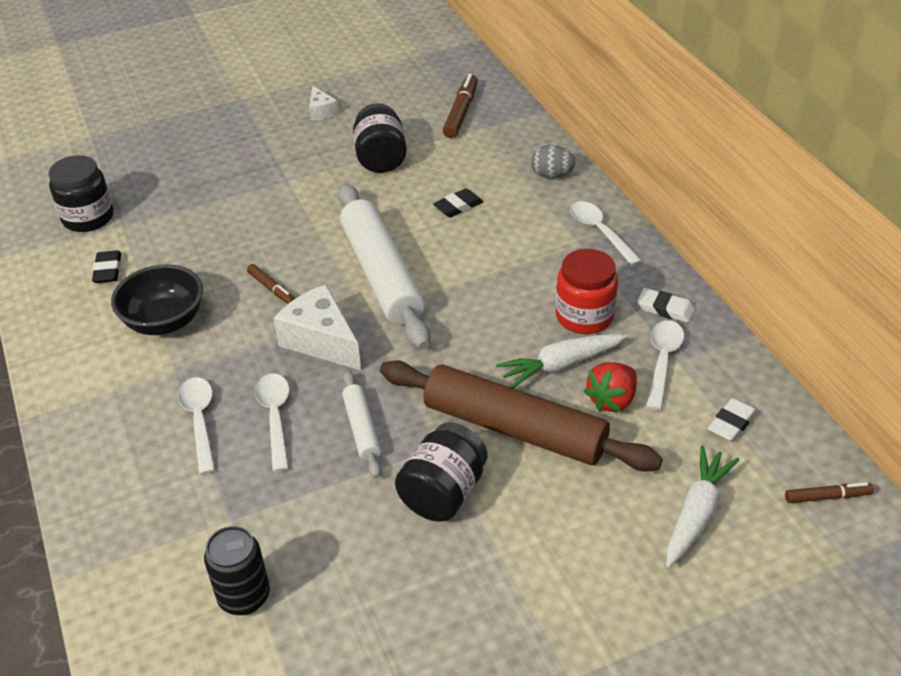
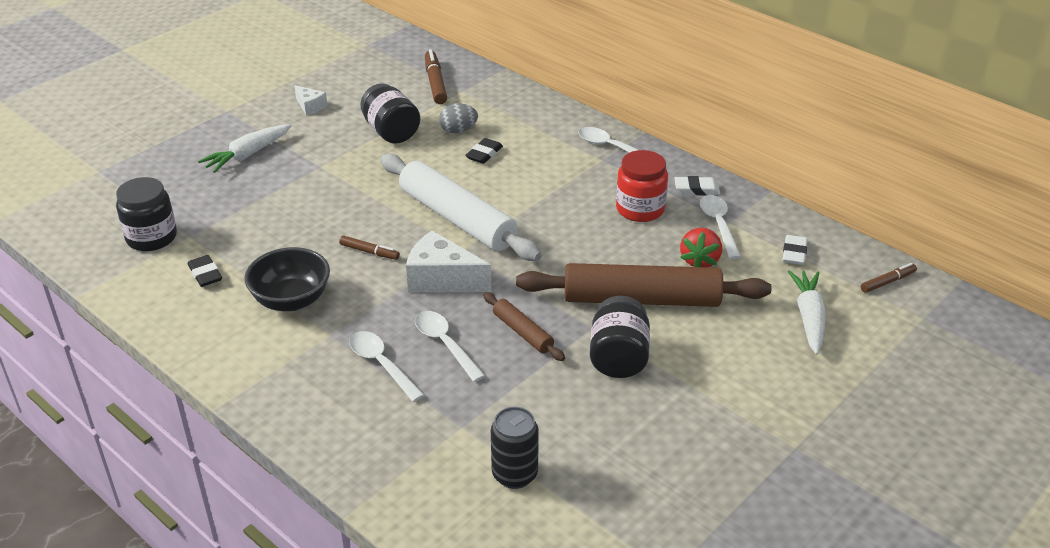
camera: 25 degrees left, 5 degrees down
white rolling pin [342,371,381,478] -> brown rolling pin [483,292,565,361]
white carrot [496,334,627,388] -> white carrot moved to [198,124,291,173]
grey egg [531,145,575,178] -> grey egg moved to [439,103,478,133]

